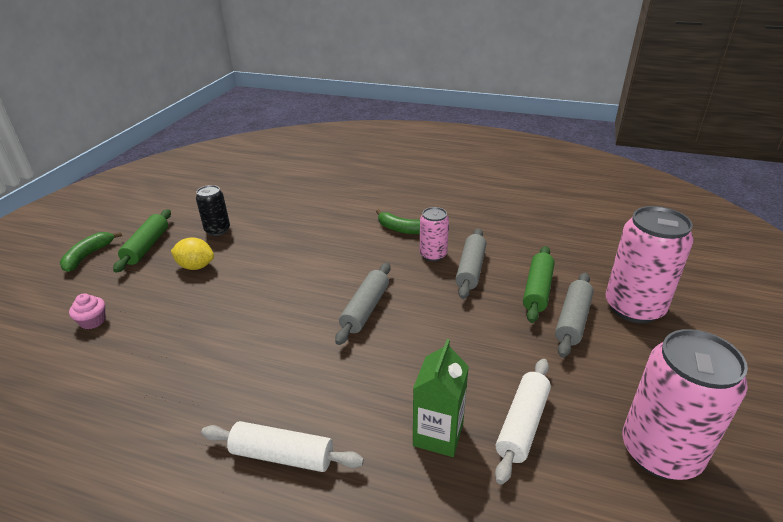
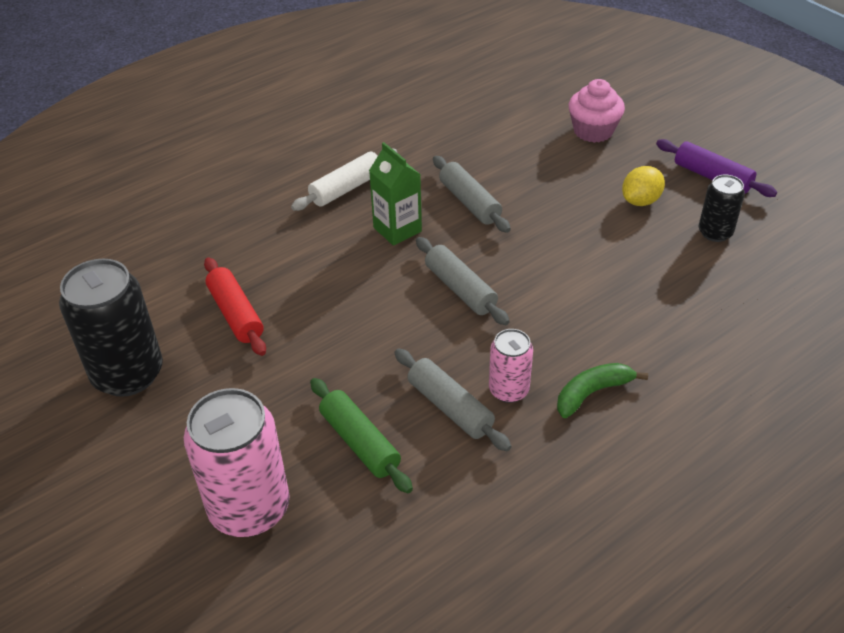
camera: 125 degrees right, 10 degrees up
green banana [60,232,122,272] -> none
pink cupcake [69,293,105,329] -> pink cupcake [569,79,625,143], size x1.75
green rolling pin [113,209,171,273] -> purple rolling pin [656,139,777,197]
green carton [413,339,469,457] -> green carton moved to [369,142,422,246]
white rolling pin [495,359,551,485] -> red rolling pin [204,257,266,356]
grey rolling pin [555,273,594,358] -> grey rolling pin moved to [433,156,511,233]
pink can [622,329,748,480] -> black can [59,259,163,397]

